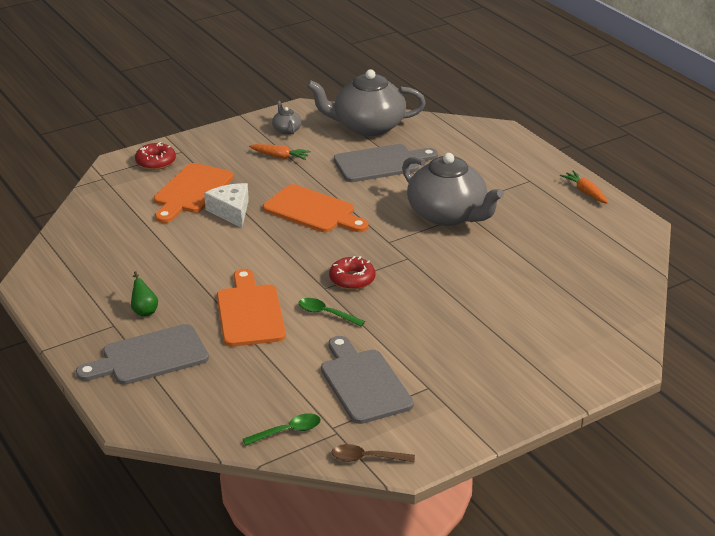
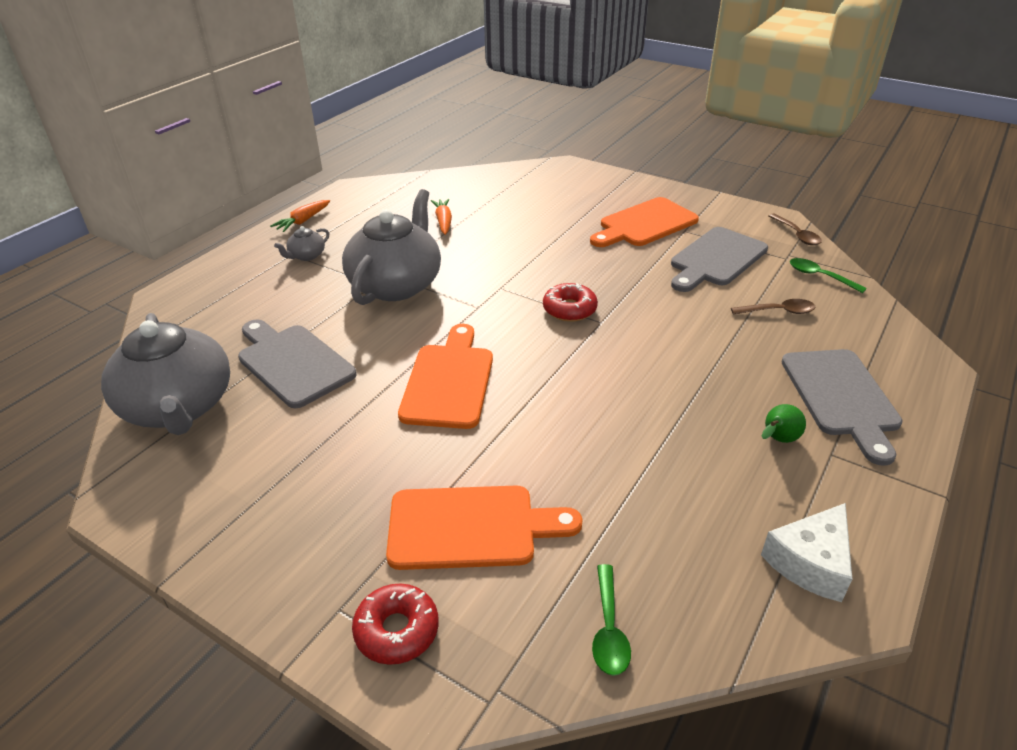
camera: 115 degrees left, 5 degrees up
grey cutting board [76,324,209,385] -> grey cutting board turned 45 degrees clockwise [781,349,903,466]
white cheese [204,183,249,228] -> white cheese moved to [761,503,852,602]
orange cutting board [217,269,286,347] -> orange cutting board moved to [590,197,699,247]
orange carrot [249,144,311,160] -> orange carrot moved to [431,199,452,235]
grey teapot [272,101,302,134] -> grey teapot moved to [274,226,329,261]
green spoon [299,298,365,326] -> green spoon moved to [592,564,631,676]
none -> brown spoon [731,299,816,315]

